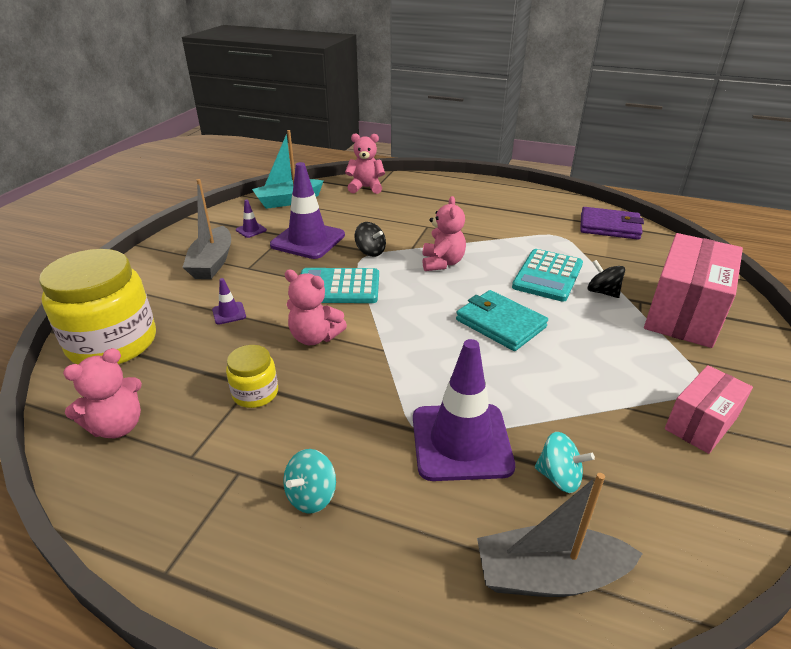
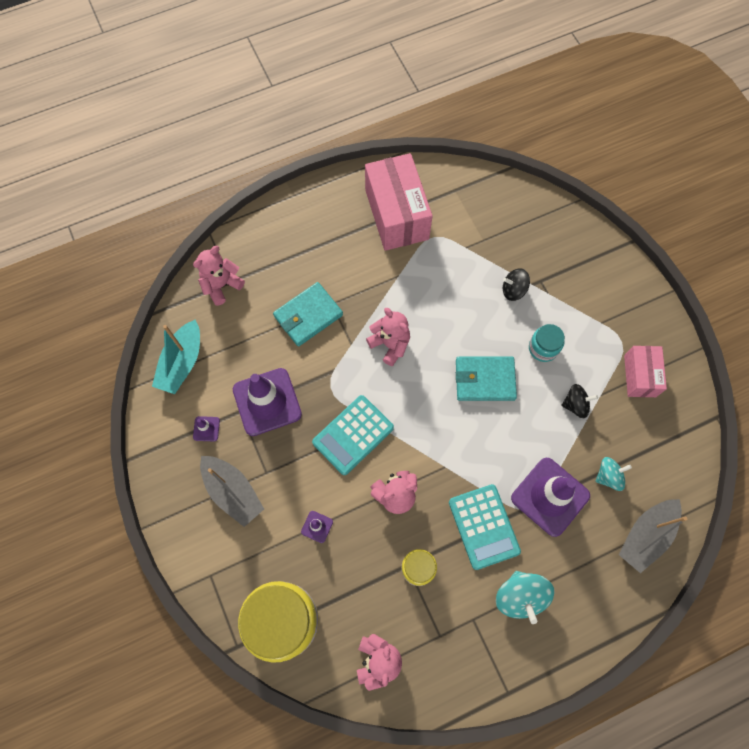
camera: 45 degrees left, 35 degrees up
turquoise spinning top [283,449,336,514] -> turquoise spinning top [496,571,555,624], size x1.54
black spinning top [354,222,386,257] -> black spinning top moved to [561,384,598,418]
turquoise calculator [512,249,583,302] -> turquoise calculator moved to [449,484,521,570]
purple wallet [580,207,644,240] -> none
pink box [644,233,743,348] -> pink box moved to [365,153,433,251]
none -> turquoise wallet [273,282,343,347]
none -> turquoise jar [529,324,565,362]

